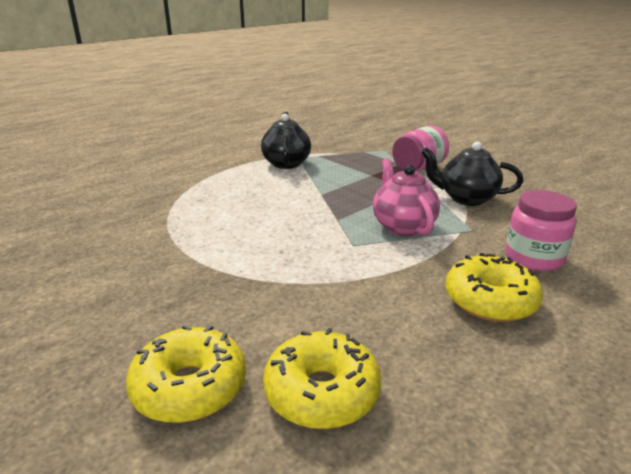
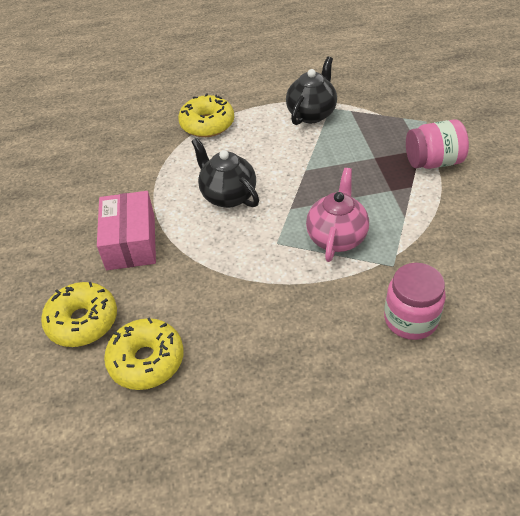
camera: 35 degrees right, 20 degrees up
black teapot [421,142,523,206] -> black teapot moved to [191,138,259,208]
yellow donut [446,253,543,322] -> yellow donut moved to [178,93,234,137]
none -> pink box [97,191,156,270]

